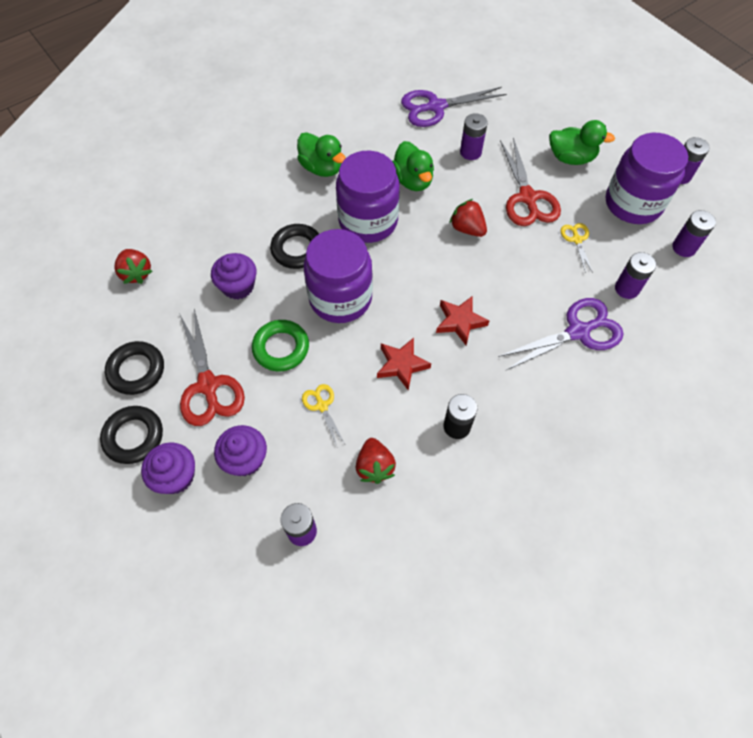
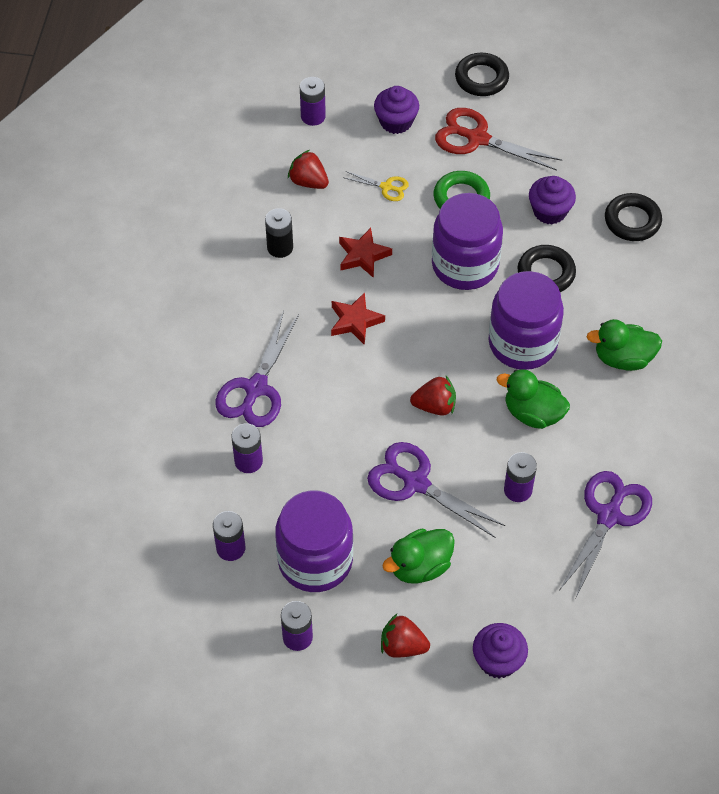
camera: 135 degrees right, 5 degrees down
black ring [105,341,164,395] -> black ring moved to [605,193,662,241]
red strawberry [114,249,152,284] -> red strawberry moved to [381,614,430,658]
purple cupcake [141,442,195,494] -> purple cupcake moved to [473,623,528,679]
red scissors [500,137,561,226] -> purple scissors [367,442,505,538]
yellow scissors [561,223,593,273] -> none

